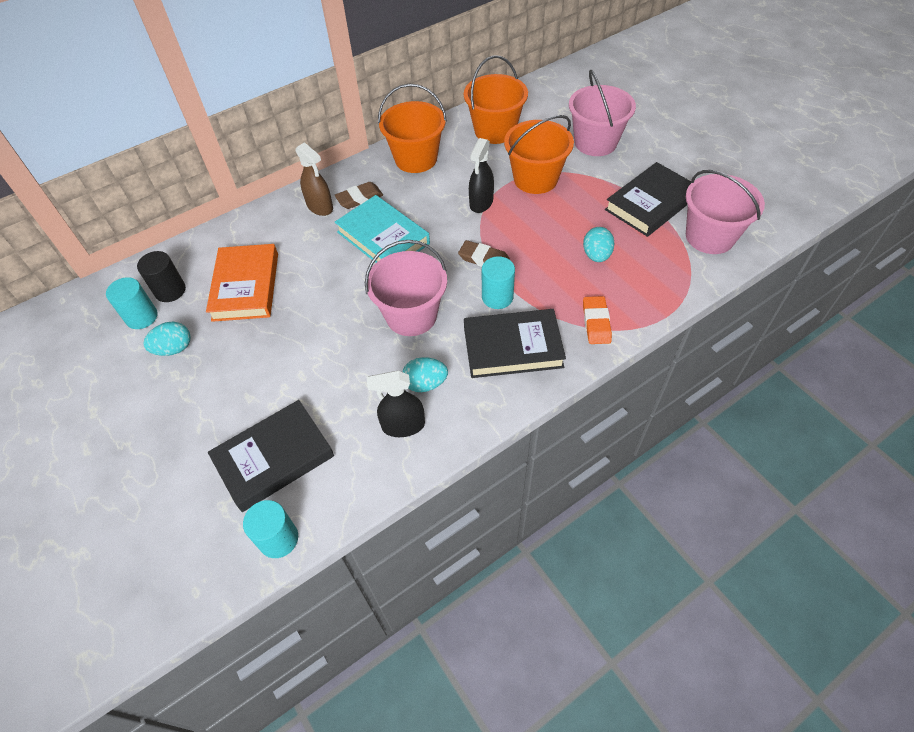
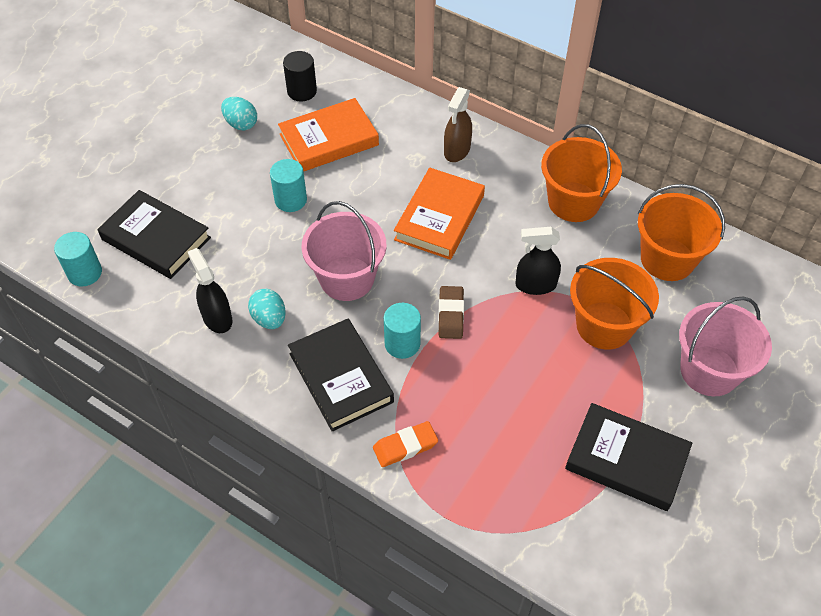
camera: 65 degrees right, 0 degrees up
turquoise cylinder [106,277,158,329] -> turquoise cylinder moved to [270,159,307,212]
brown eraser [335,182,383,209] -> none
turquoise book [335,195,430,263] -> orange book [394,168,485,260]
turquoise egg [583,227,615,262] -> none
pink bucket [686,170,765,254] -> none

